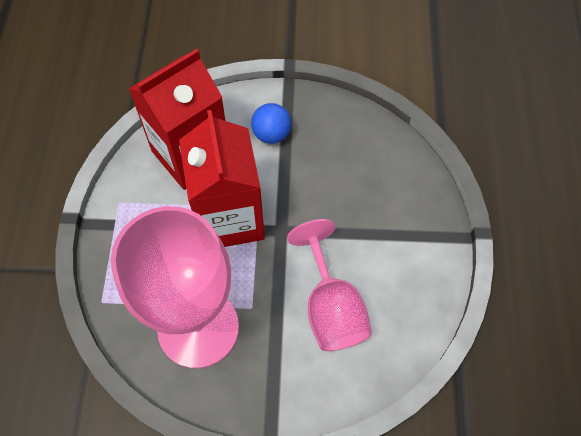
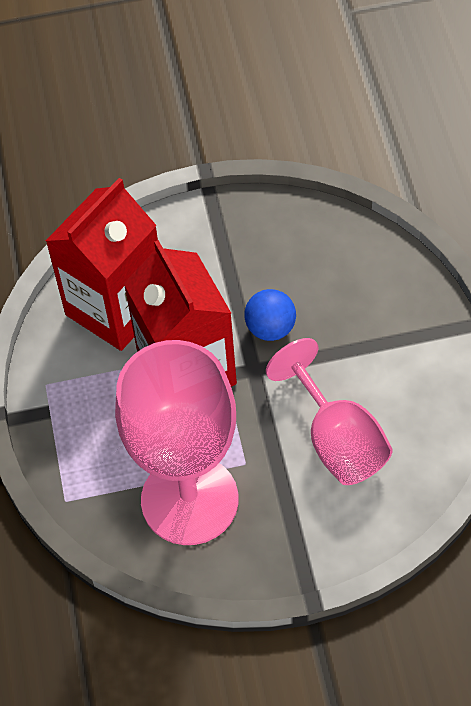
camera: 10 degrees left, 5 degrees down
blue ball [251,103,291,144] -> blue ball moved to [244,289,296,341]

